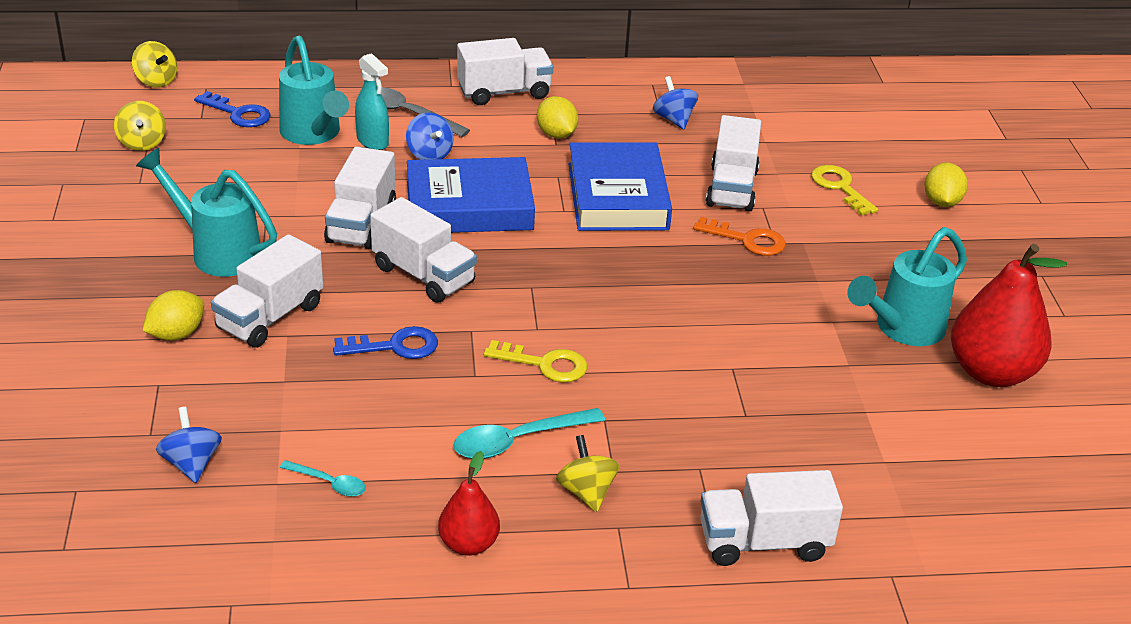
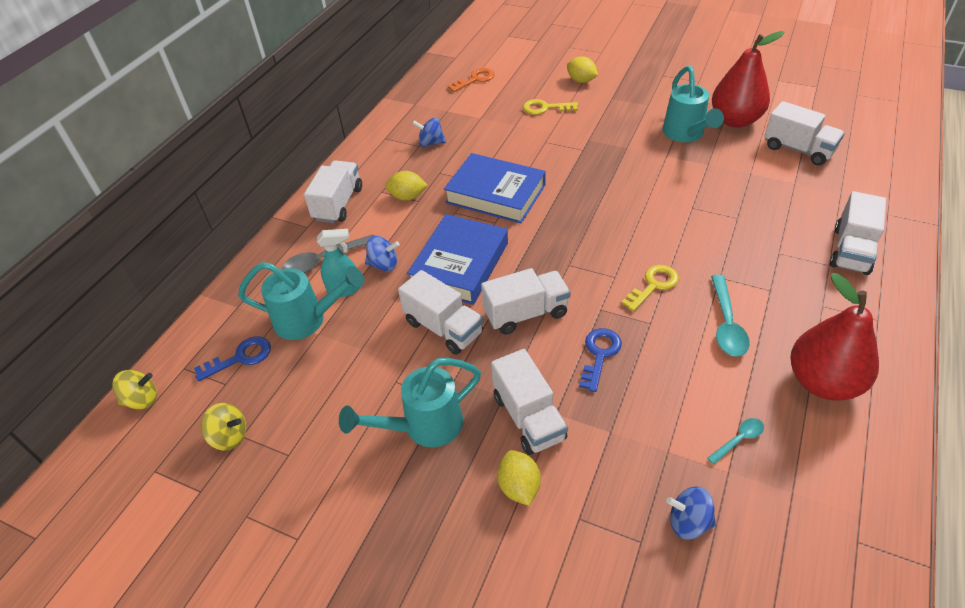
camera: 55 degrees left, 10 degrees up
red pear [438,451,500,556] -> red pear [791,273,879,401], size x1.82
yellow spinning top [556,435,620,512] -> none
orange key [693,217,786,256] -> orange key moved to [448,68,495,92]
white truck [706,115,761,212] -> white truck moved to [764,101,845,166]

